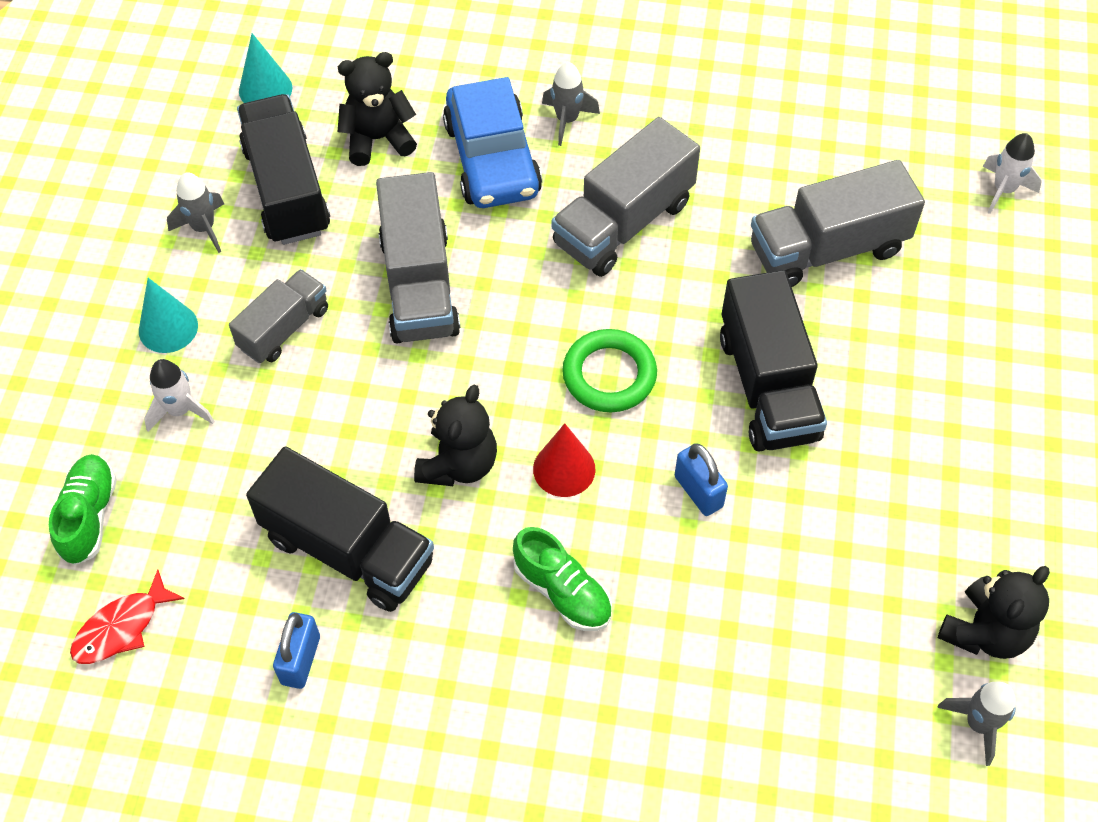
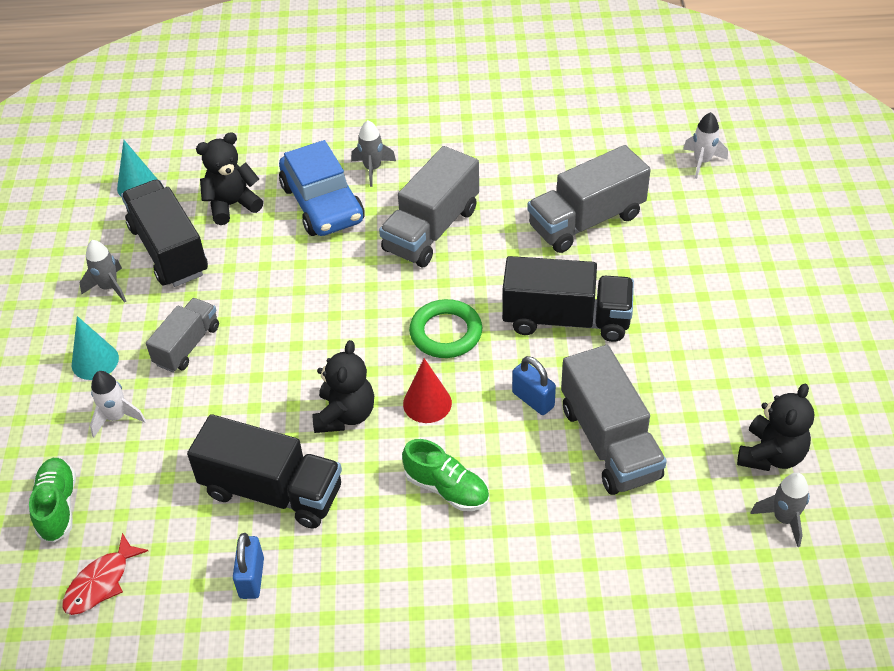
camera: 10 degrees left, 10 degrees down
grey truck [376,172,460,343] -> grey truck moved to [561,345,667,495]
black truck [720,270,827,452] -> black truck turned 60 degrees counterclockwise [502,256,634,342]

